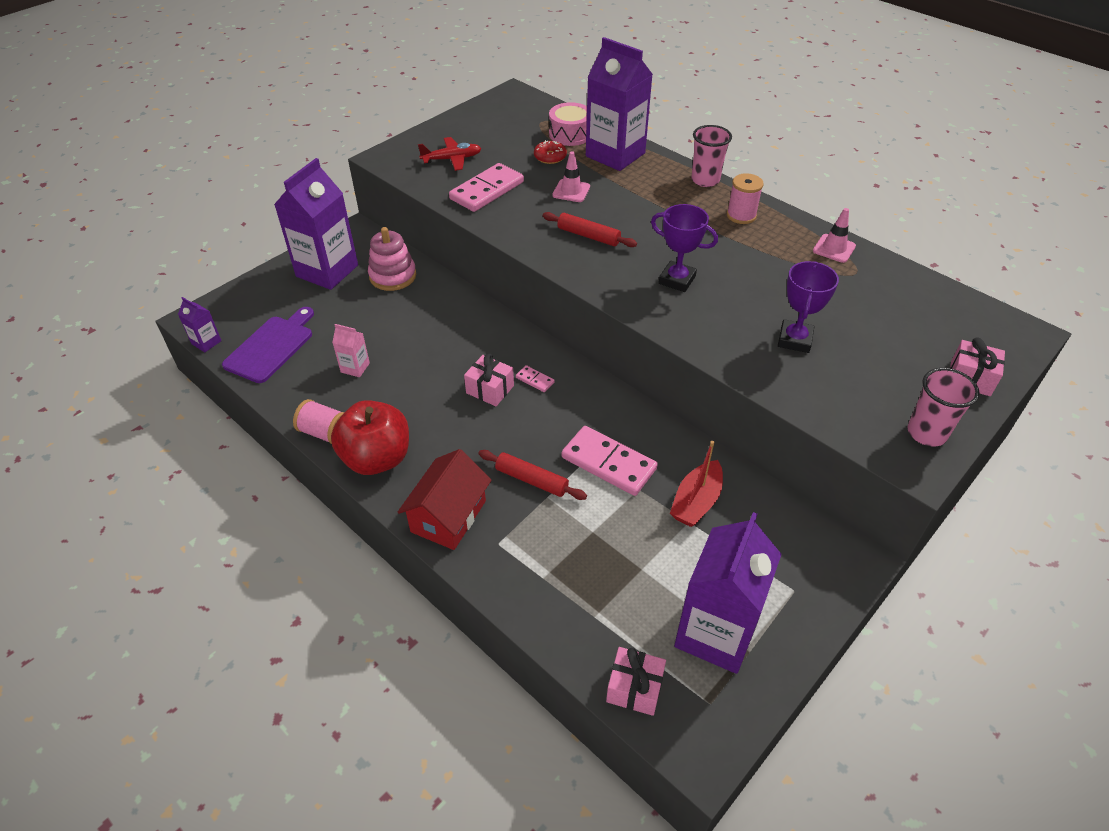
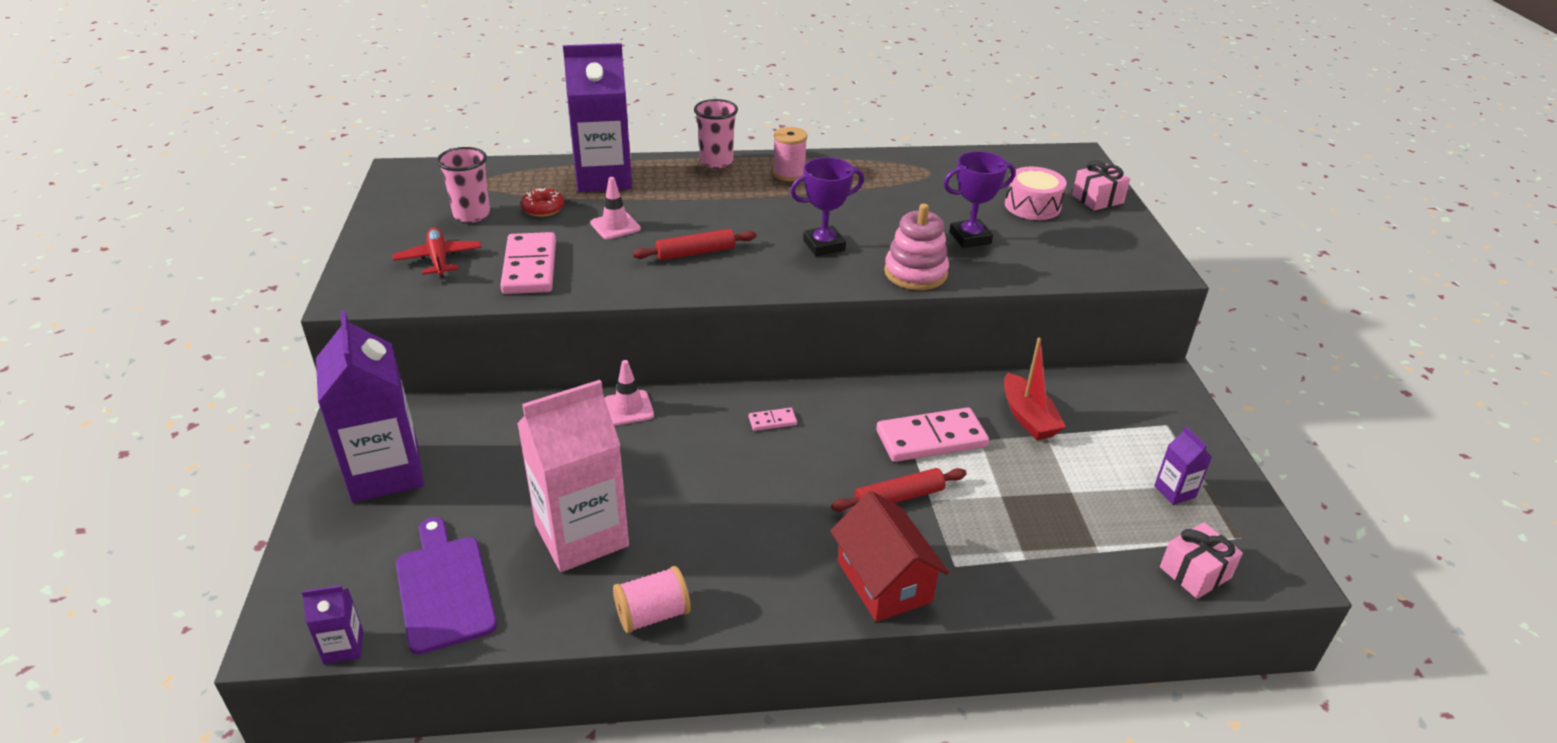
camera: 50 degrees left, 10 degrees down
red apple [331,400,409,475] -> none
pink carton [332,324,370,377] -> pink carton [517,380,629,572], size x2.31
pink stacking toy [368,227,416,291] -> pink stacking toy moved to [884,203,949,290]
red plane [418,137,482,171] -> red plane turned 45 degrees counterclockwise [393,227,481,278]
pink gift [464,353,514,406] -> none
pink drum [549,102,587,146] -> pink drum moved to [1005,167,1067,220]
purple carton [674,512,782,674] -> purple carton [1154,426,1212,505], size x0.43
purple trophy [778,261,839,353] -> purple trophy turned 75 degrees counterclockwise [943,151,1016,248]
pink traffic cone [813,208,856,263] -> pink traffic cone moved to [605,360,654,426]
pink cup [908,368,979,446] -> pink cup moved to [436,147,490,223]

